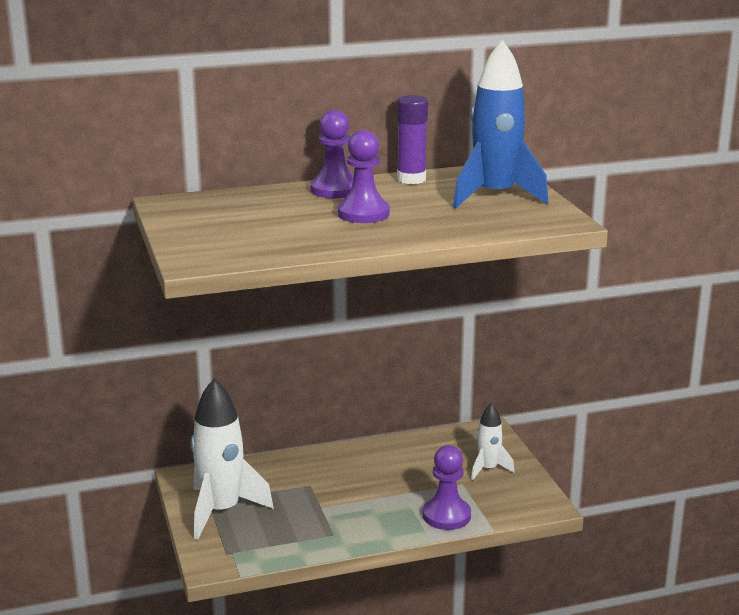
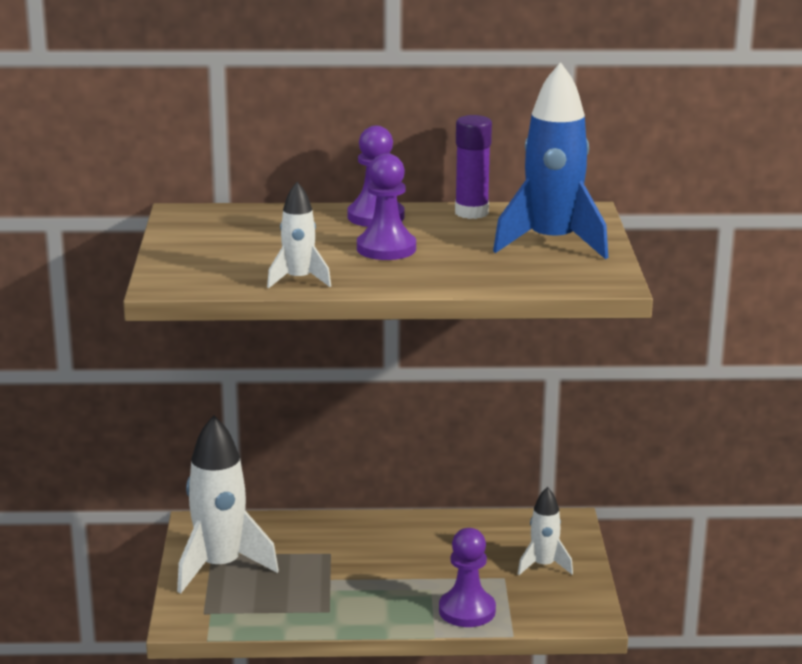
camera: 15 degrees right, 0 degrees up
none -> white rocket [267,182,331,288]

